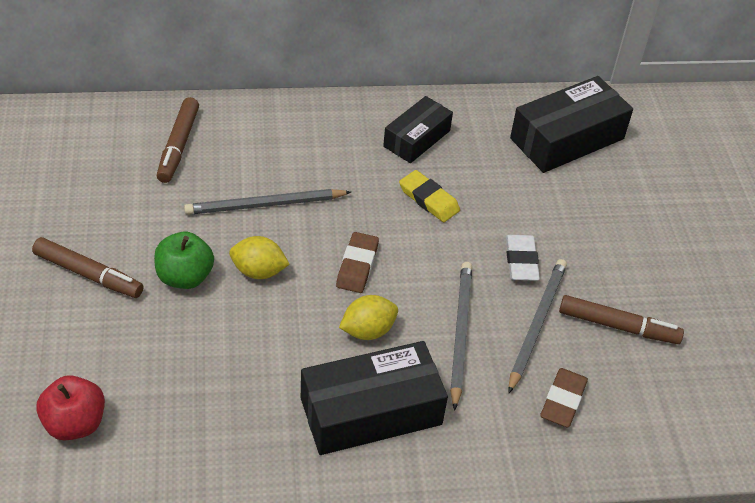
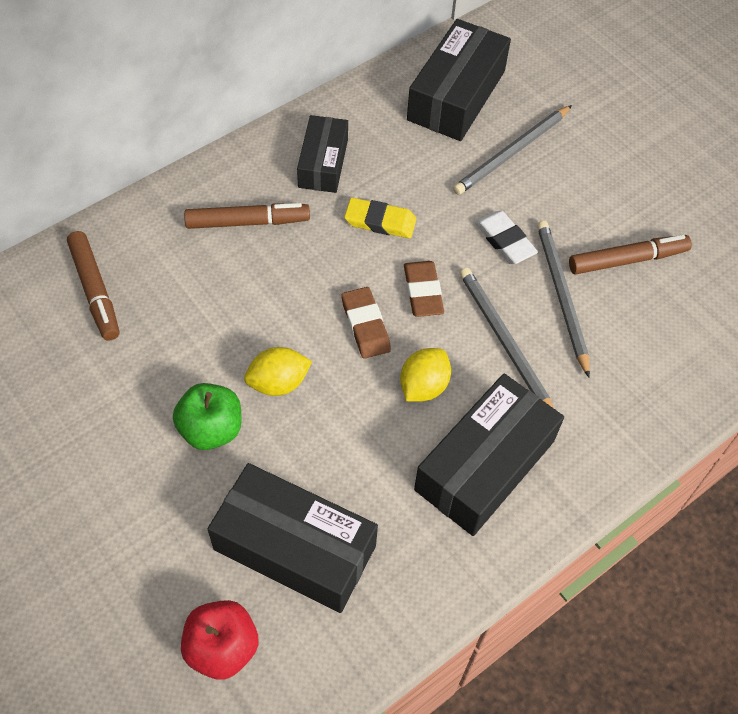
camera: 30 degrees left, 10 degrees up
brown marker [32,237,144,298] -> brown marker moved to [184,203,310,229]
grey pencil [184,189,351,215] -> grey pencil moved to [453,105,572,195]
brown eraser [540,368,588,428] -> brown eraser moved to [404,261,444,317]
none -> black box [208,463,378,613]

